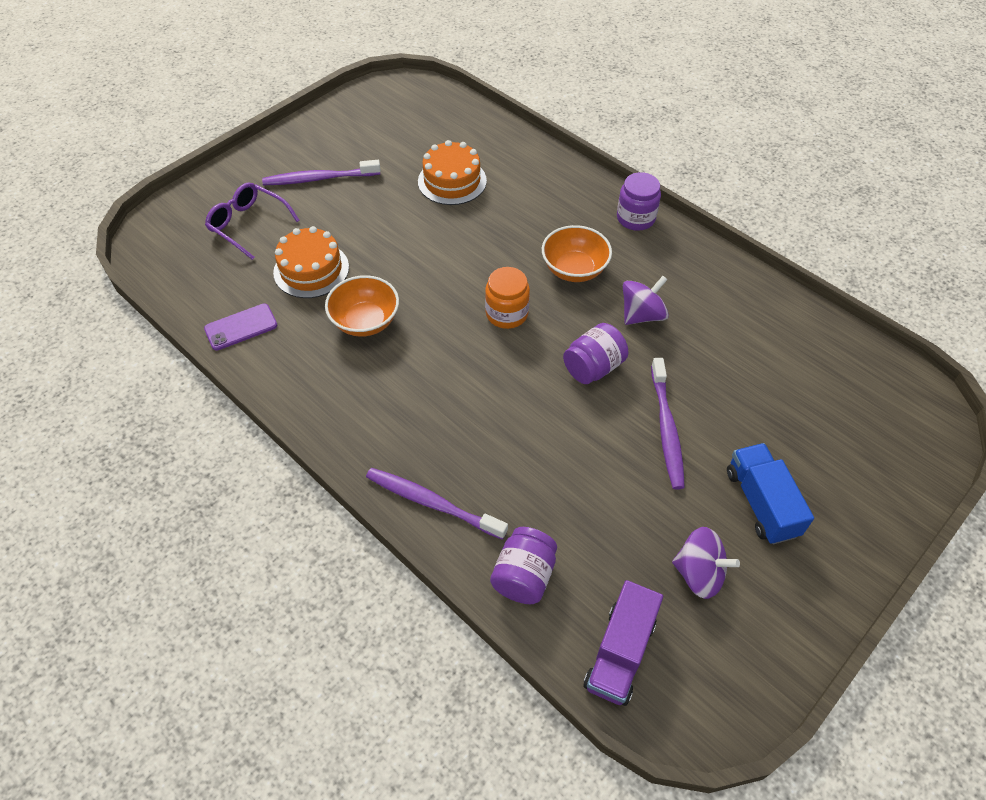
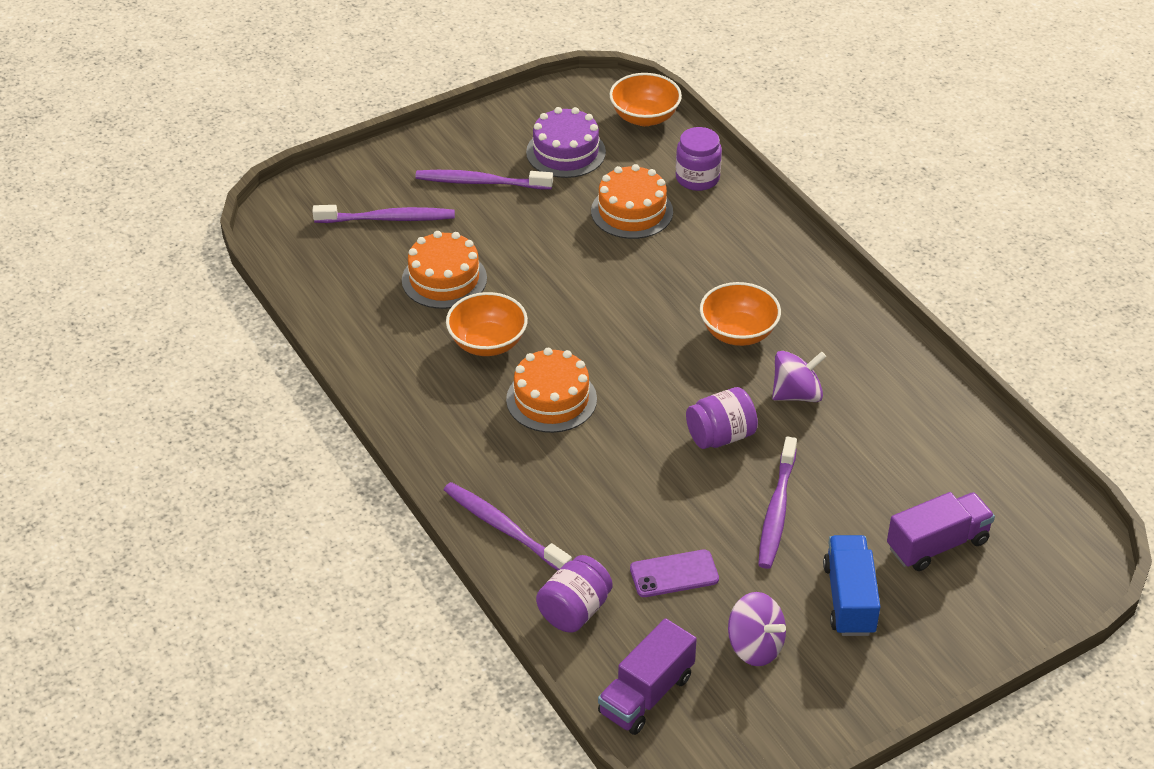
camera: 15 degrees right, 10 degrees down
purple phone [204,304,277,350] -> purple phone moved to [630,550,719,597]
purple glasses [205,182,300,260] -> purple toothbrush [312,205,455,223]
orange jar [485,267,530,329] -> none
purple jar [617,172,661,231] -> purple jar moved to [676,127,722,191]
none -> orange cake [506,348,597,433]
none -> purple cake [526,107,606,178]
none -> orange bowl [609,73,682,126]
none -> purple truck [887,492,995,571]

